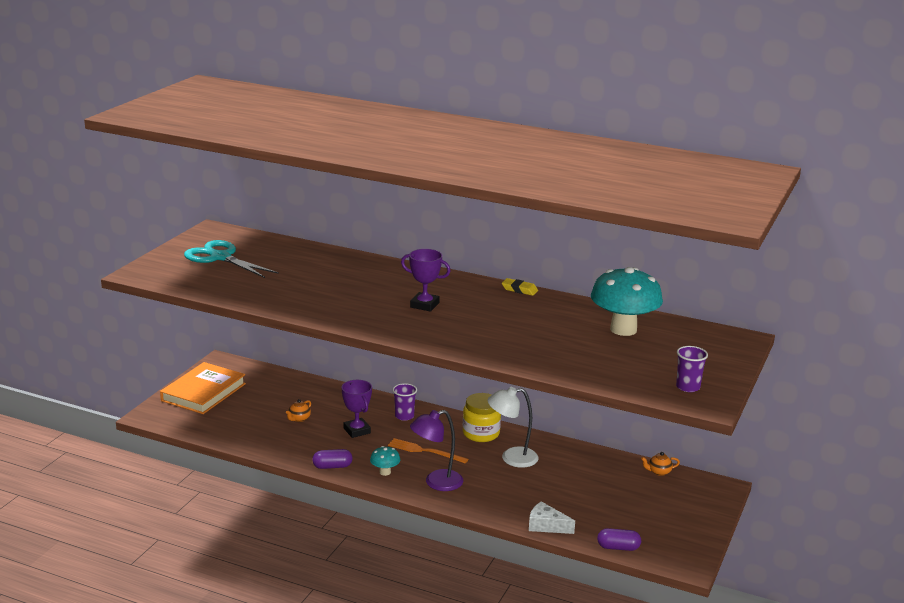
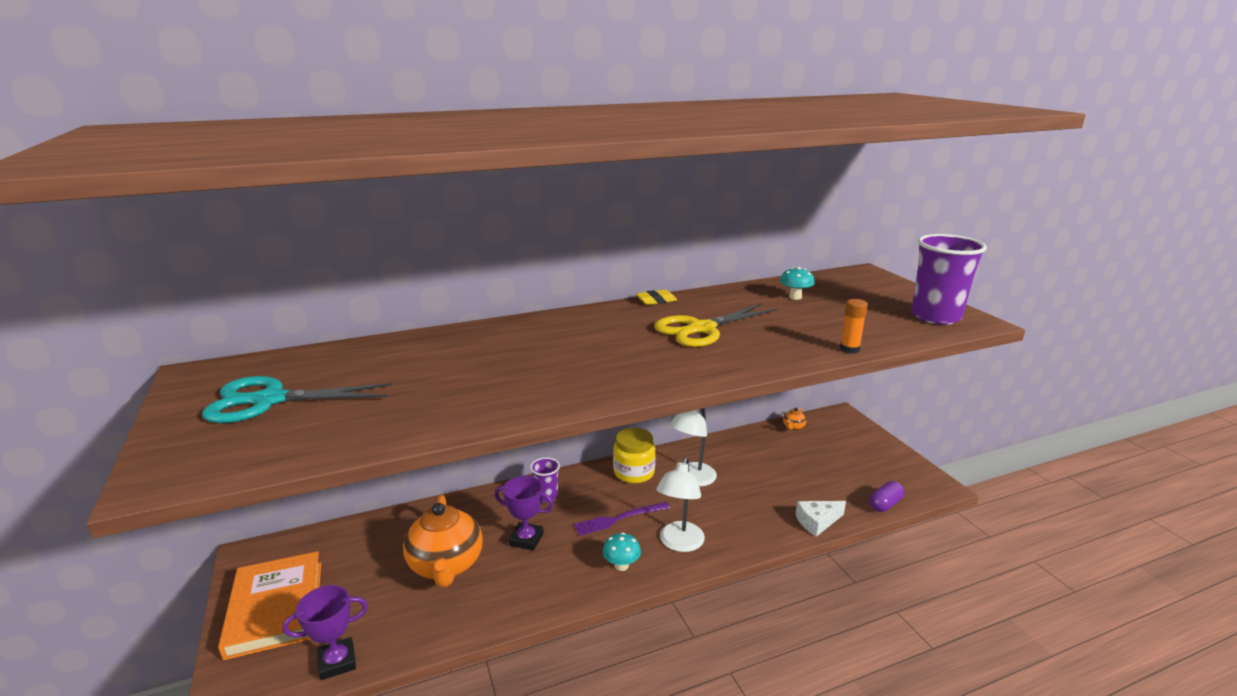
camera: 45 degrees left, 0 degrees up
orange teapot [286,399,311,422] -> orange teapot [403,495,483,588], size x2.50
purple capsule [313,449,352,469] -> none
orange fork [388,438,468,463] -> purple fork [574,502,670,536]
purple trophy [401,249,451,312] -> purple trophy moved to [283,585,368,680]
purple lamp [410,410,463,491] -> white lamp [656,457,705,552]
turquoise mushroom [591,267,663,336] -> turquoise mushroom [780,267,815,300], size x0.45
purple cup [676,346,708,392] -> purple cup [911,234,987,325], size x1.91
none -> yellow scissors [654,303,778,347]
none -> orange glue stick [840,299,868,354]

